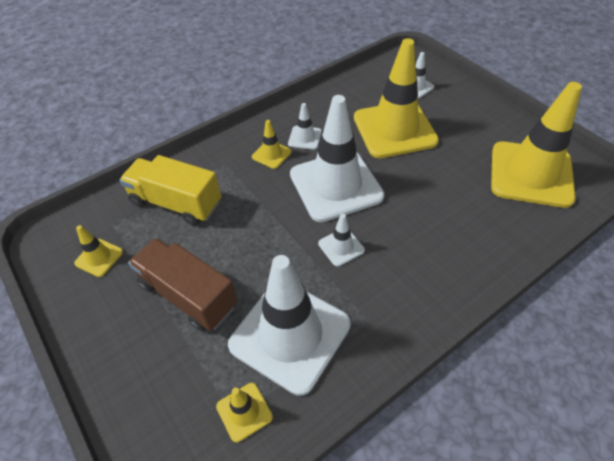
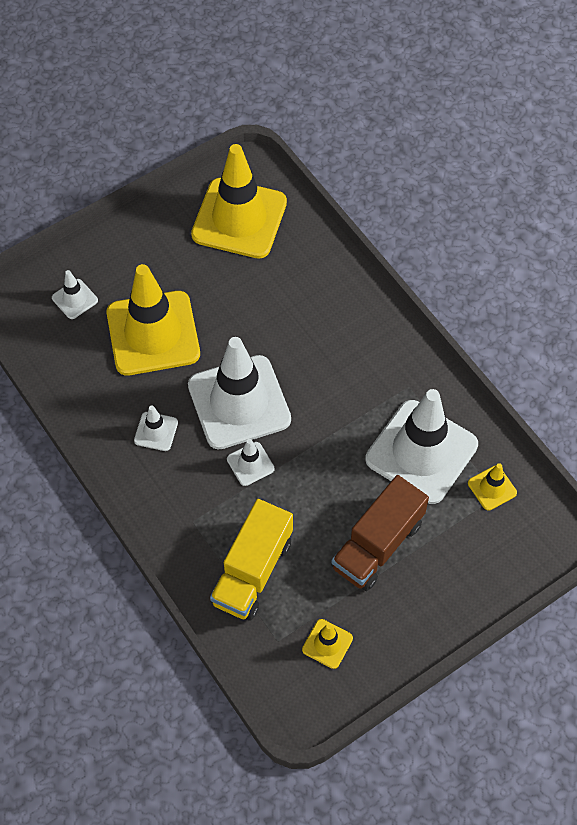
camera: 90 degrees left, 10 degrees up
yellow traffic cone [252,120,292,169] -> none
white traffic cone [318,214,365,267] -> white traffic cone moved to [227,439,275,486]

